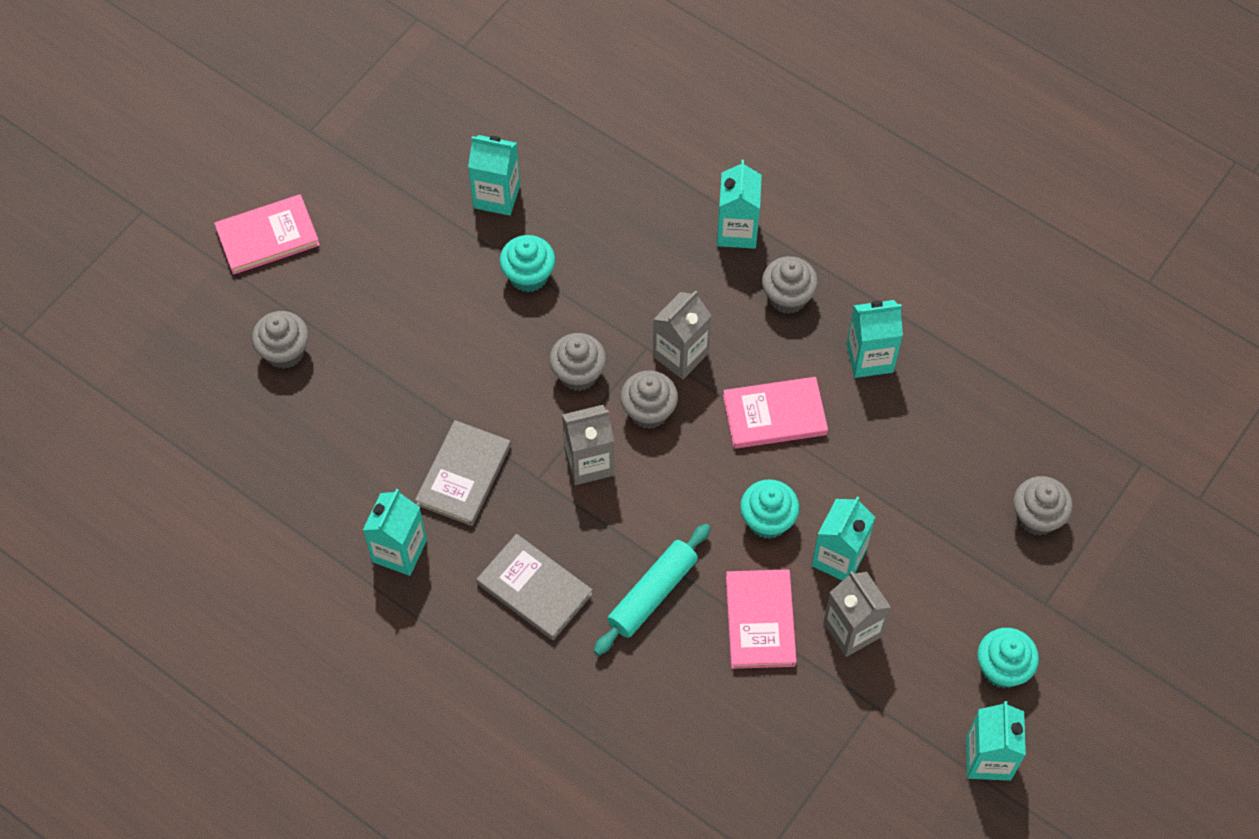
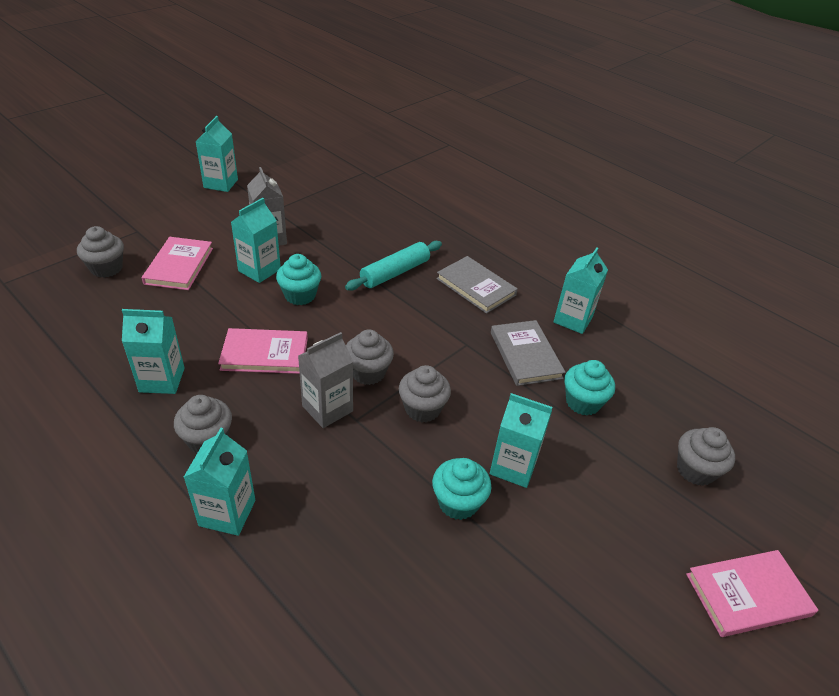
camera: 175 degrees left, 20 degrees down
grey book [415,420,511,526] -> grey book turned 45 degrees counterclockwise [491,320,566,386]
turquoise carton [468,135,520,216] -> turquoise carton moved to [490,393,552,488]
grey carton [562,405,614,485] -> none
pink book [726,569,797,669] -> pink book moved to [142,237,213,290]
turquoise cupcake [977,628,1039,688] -> turquoise cupcake moved to [564,360,615,415]

